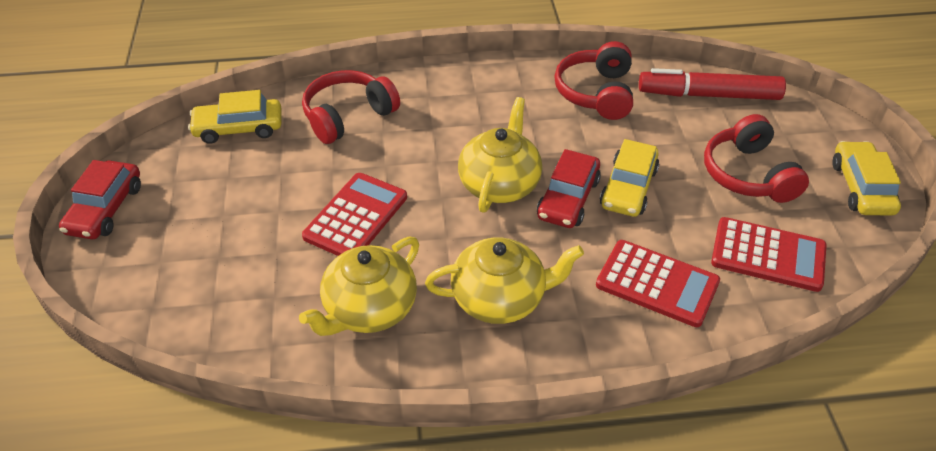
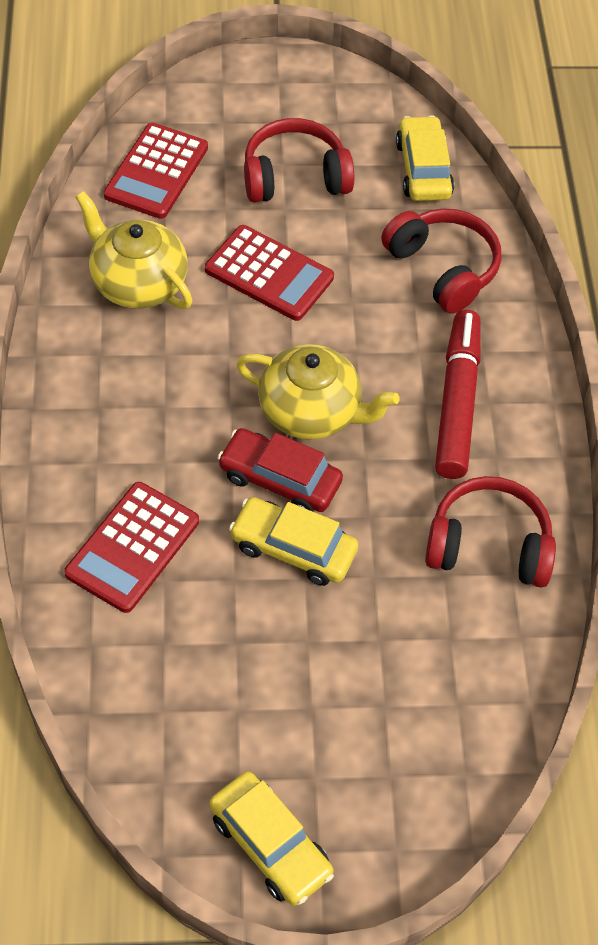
camera: 90 degrees right, 10 degrees up
red car [59,160,141,239] -> none
yellow teapot [425,238,584,324] -> none
red marker [639,68,786,100] -> red marker moved to [435,310,480,479]
red headphones [704,114,809,203] -> red headphones moved to [244,118,354,203]
red calculator [711,217,827,292] -> red calculator moved to [104,122,208,219]
yellow car [832,141,901,216] -> yellow car turned 45 degrees clockwise [209,771,334,906]

